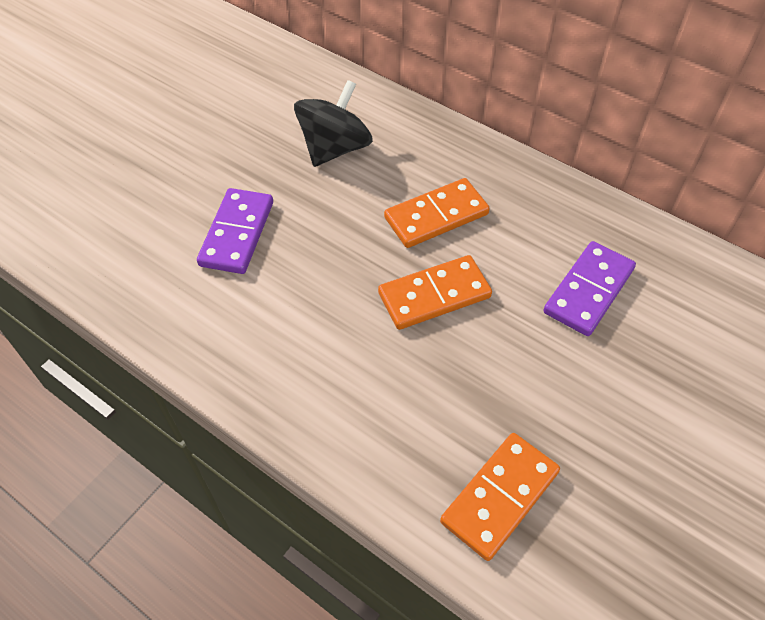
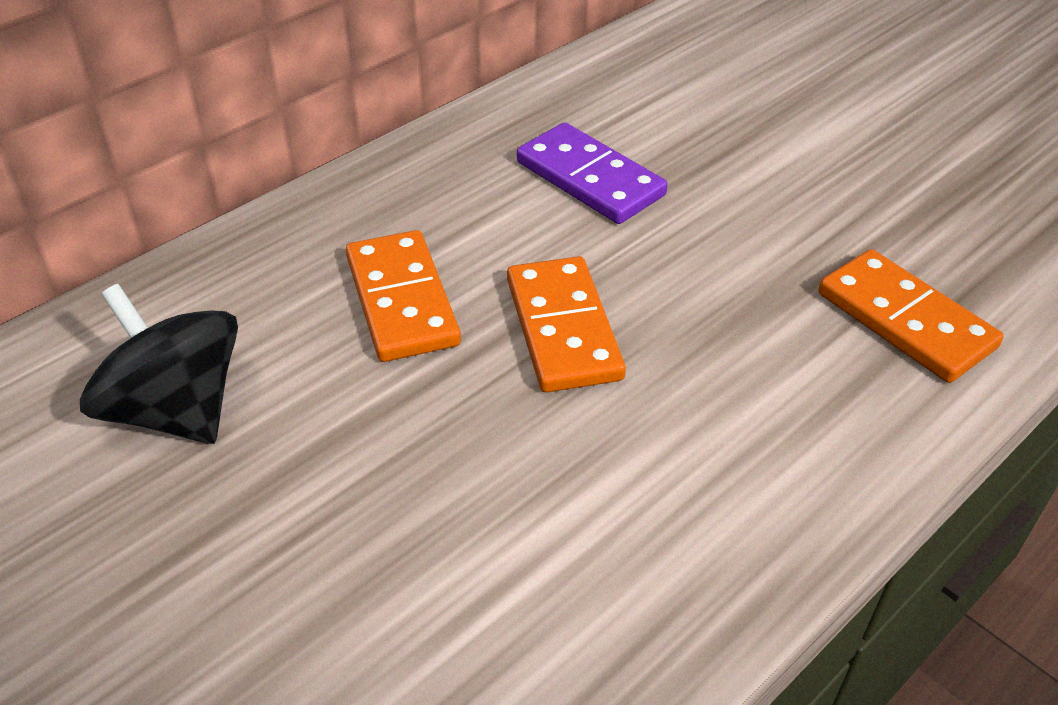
camera: 80 degrees left, 10 degrees down
purple domino [197,188,273,274] -> none

